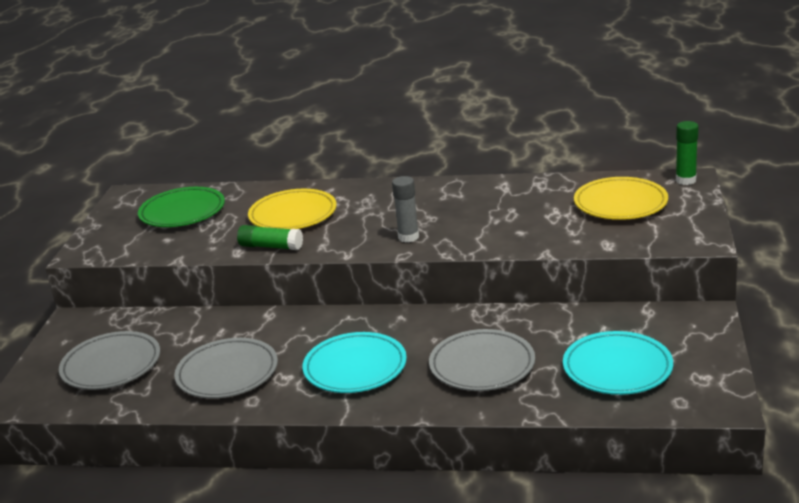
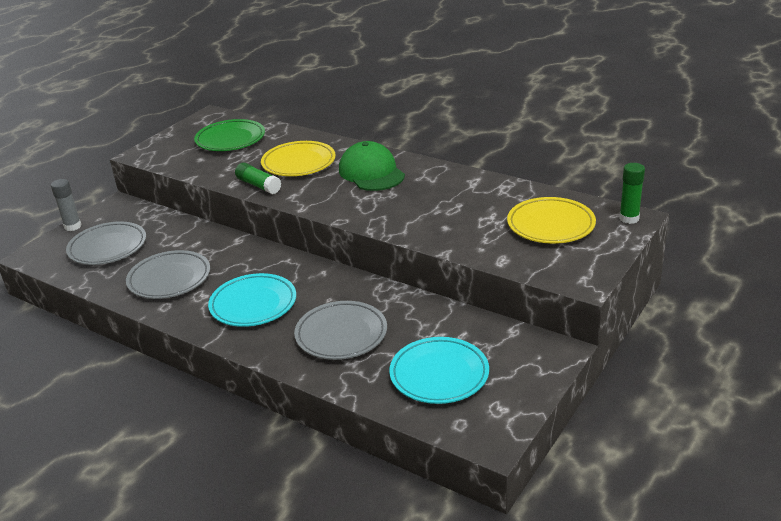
camera: 25 degrees right, 5 degrees up
grey glue stick [392,176,419,243] -> grey glue stick moved to [51,179,82,231]
none -> green cap [339,141,405,191]

